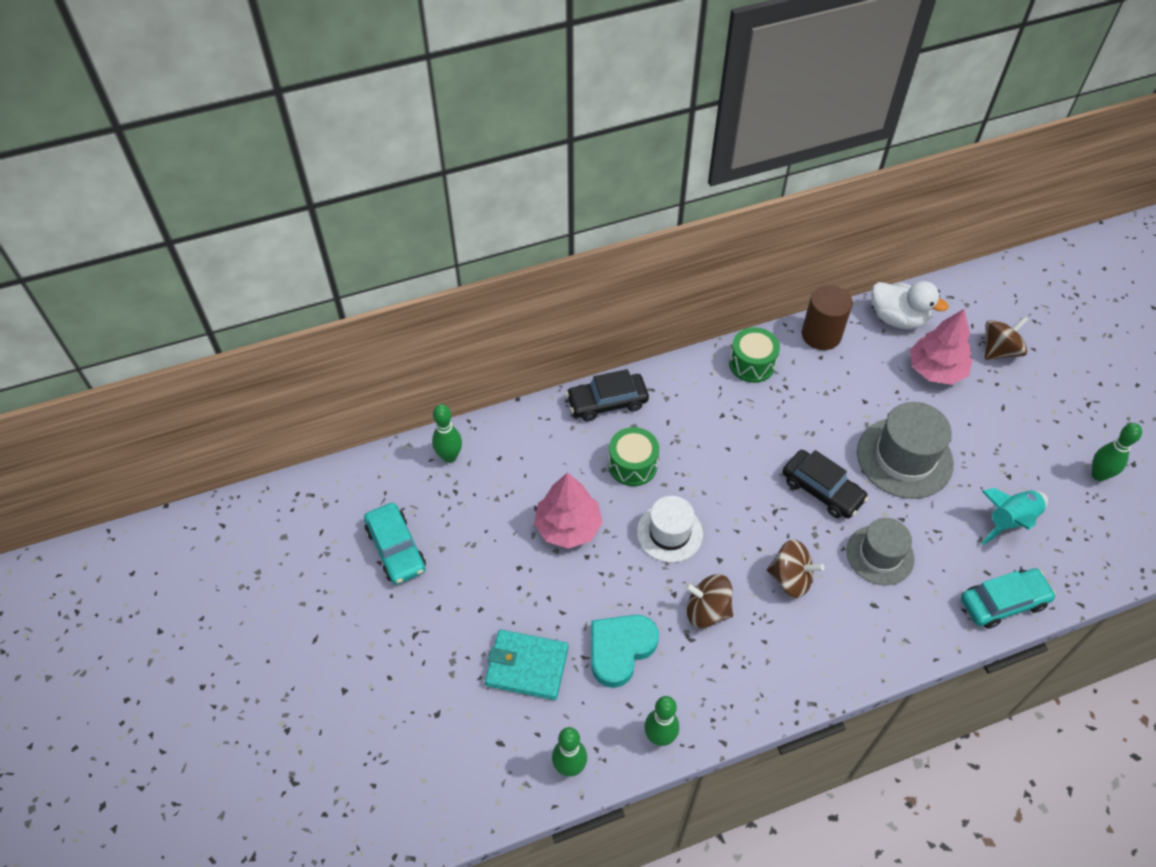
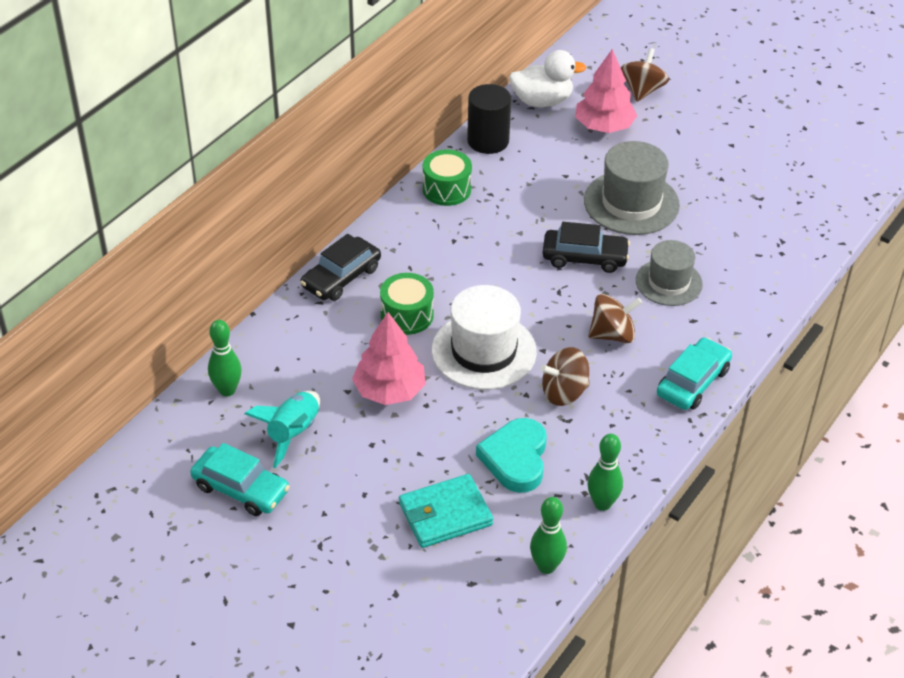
camera: 35 degrees left, 10 degrees down
white hat [637,496,703,563] -> white hat [432,285,537,390], size x1.50
brown cylinder [802,285,853,350] -> black cylinder [467,84,511,154]
turquoise car [961,568,1056,629] -> turquoise car moved to [657,337,732,410]
turquoise rocket [982,488,1048,545] -> turquoise rocket moved to [245,391,320,468]
green bowling pin [1092,423,1142,481] -> none

